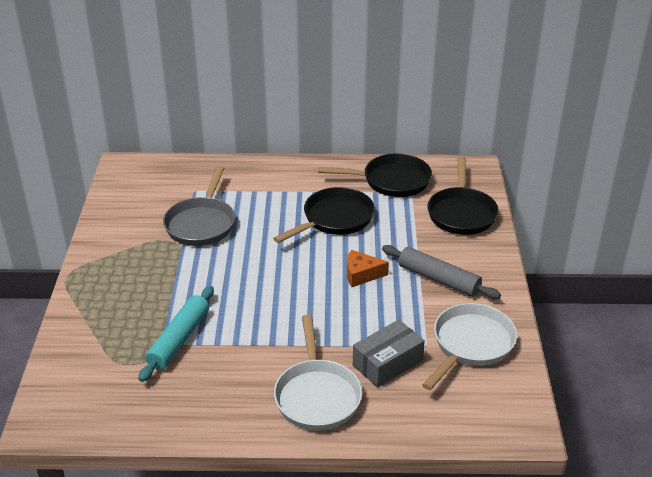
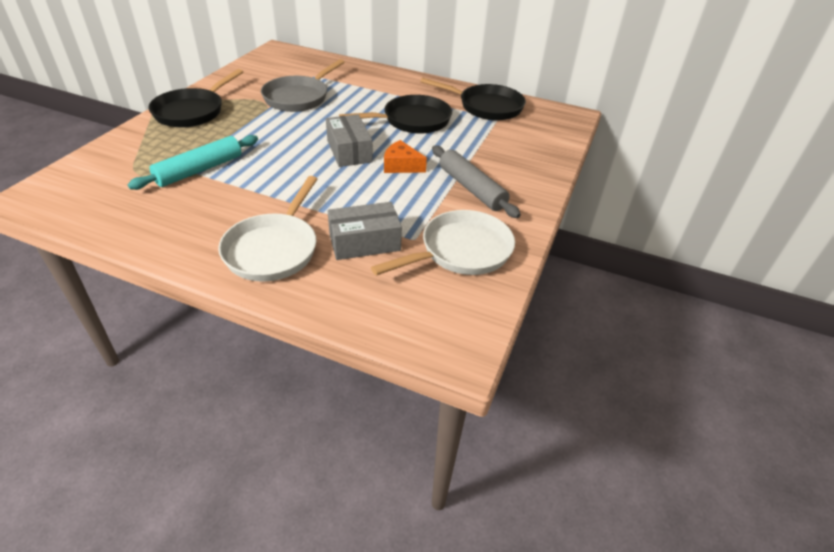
camera: 20 degrees right, 5 degrees up
black pan [427,156,499,235] -> black pan moved to [148,69,243,128]
none -> grey box [326,114,373,167]

